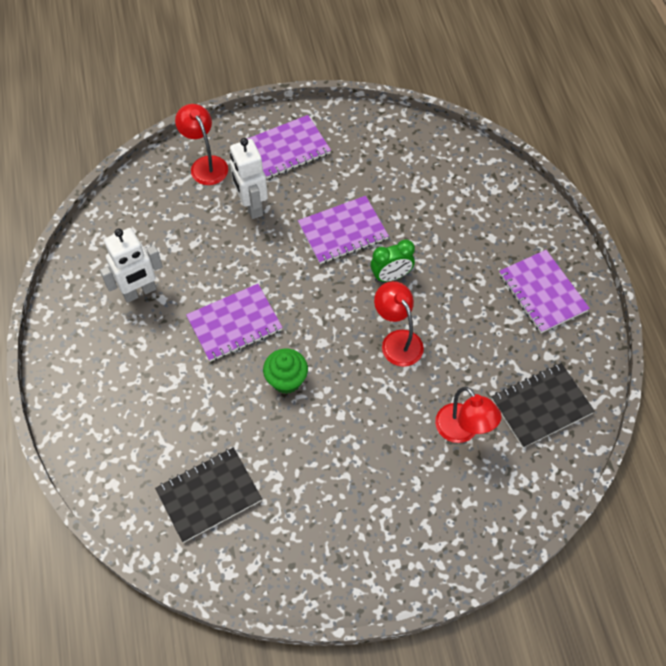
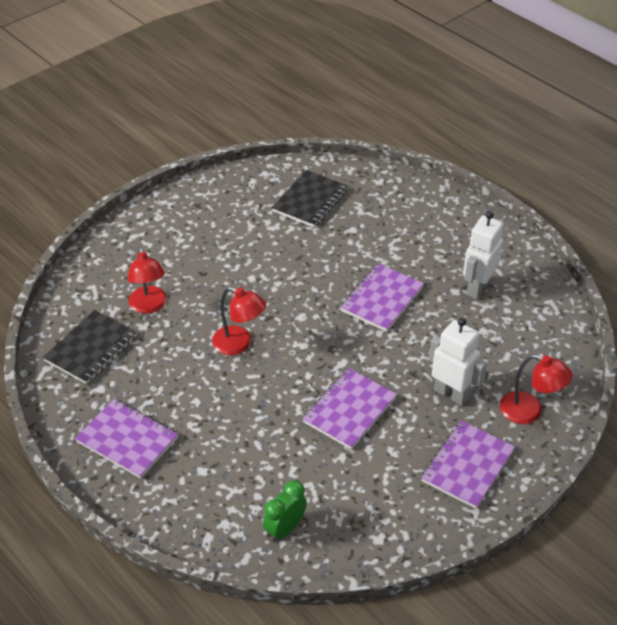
camera: 150 degrees right, 15 degrees down
green cupcake [263,349,308,394] -> none
green clock [370,239,415,282] -> green clock moved to [263,481,307,542]
red lamp [435,387,502,443] -> red lamp turned 135 degrees counterclockwise [127,246,167,314]

